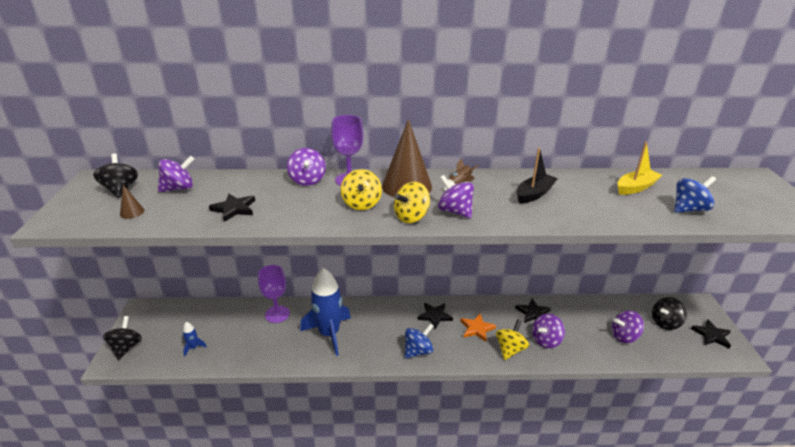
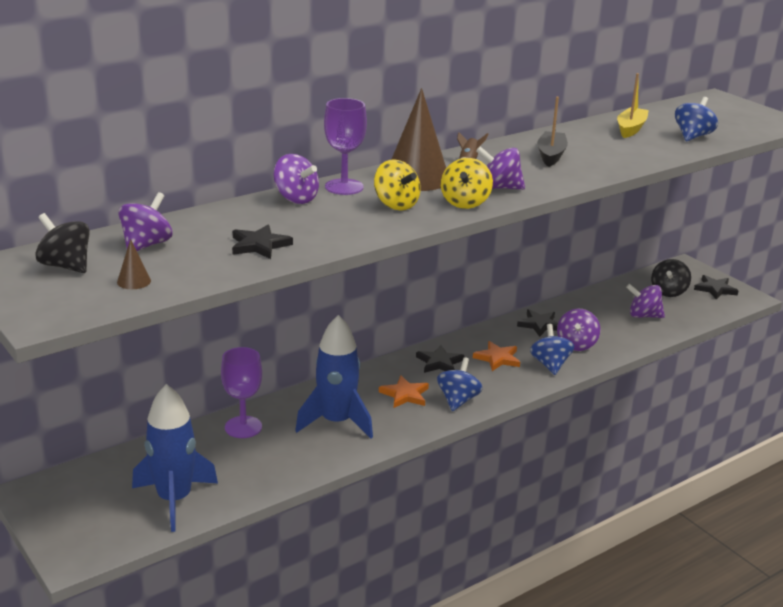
camera: 35 degrees left, 5 degrees down
black spinning top [103,316,142,360] -> none
blue rocket [183,322,207,357] -> blue rocket [132,384,218,532], size x2.44
yellow spinning top [496,319,529,360] -> blue spinning top [530,324,574,375]
purple spinning top [612,311,644,343] -> purple spinning top turned 60 degrees clockwise [626,284,665,318]
none -> orange star [379,376,429,408]

